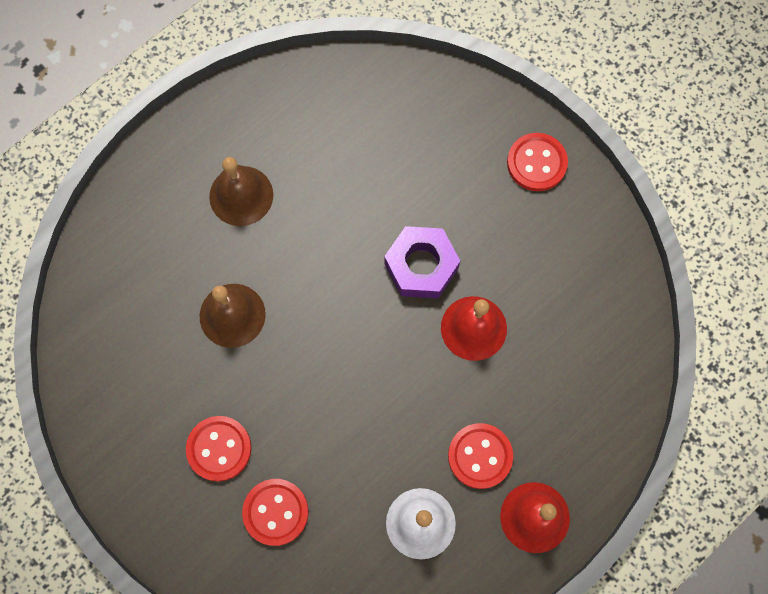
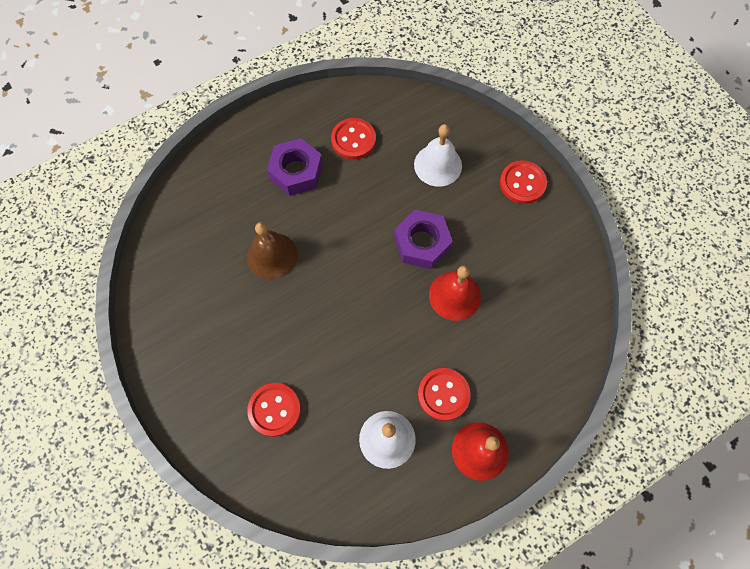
camera: 10 degrees right, 5 degrees down
red button [186,416,252,482] -> red button moved to [331,118,376,159]
brown bell [209,157,273,226] -> purple nut [267,138,323,196]
none -> white bell [414,124,462,187]

